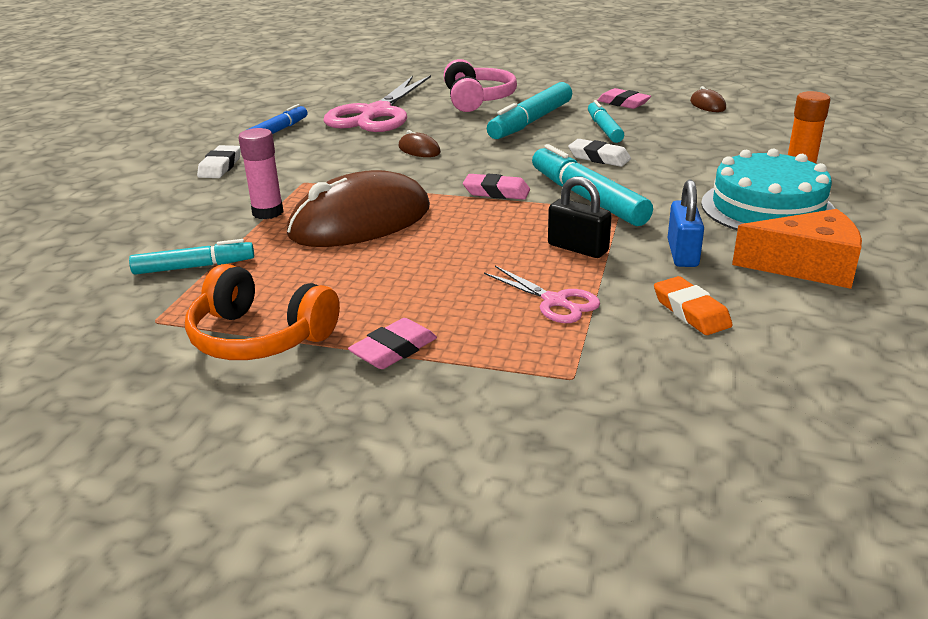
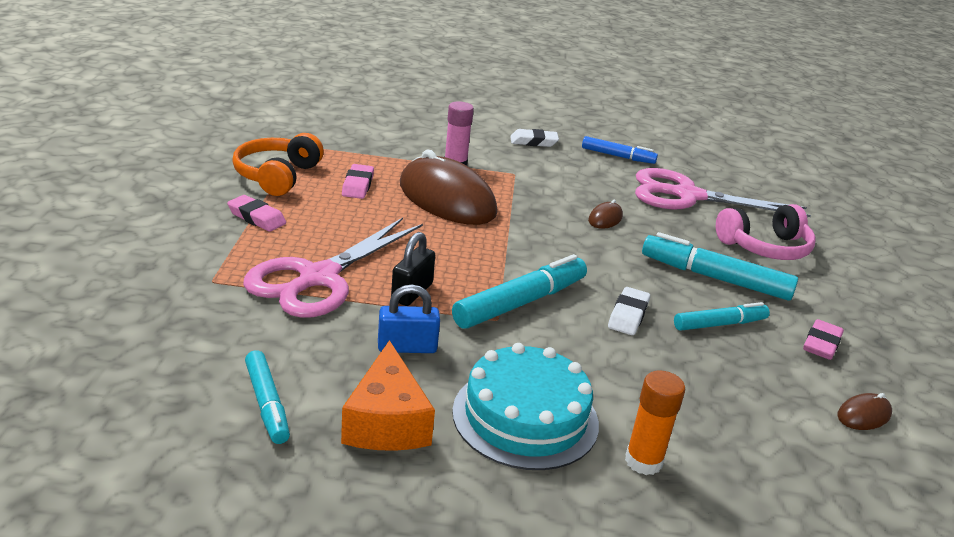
camera: 75 degrees right, 0 degrees up
turquoise marker [129,239,254,275] -> turquoise marker moved to [245,350,290,444]
pink eraser [463,174,530,200] -> pink eraser moved to [342,164,374,199]
pink scissors [484,266,600,323] -> pink scissors [243,218,423,318], size x2.10
orange eraser [654,276,733,335] -> none

